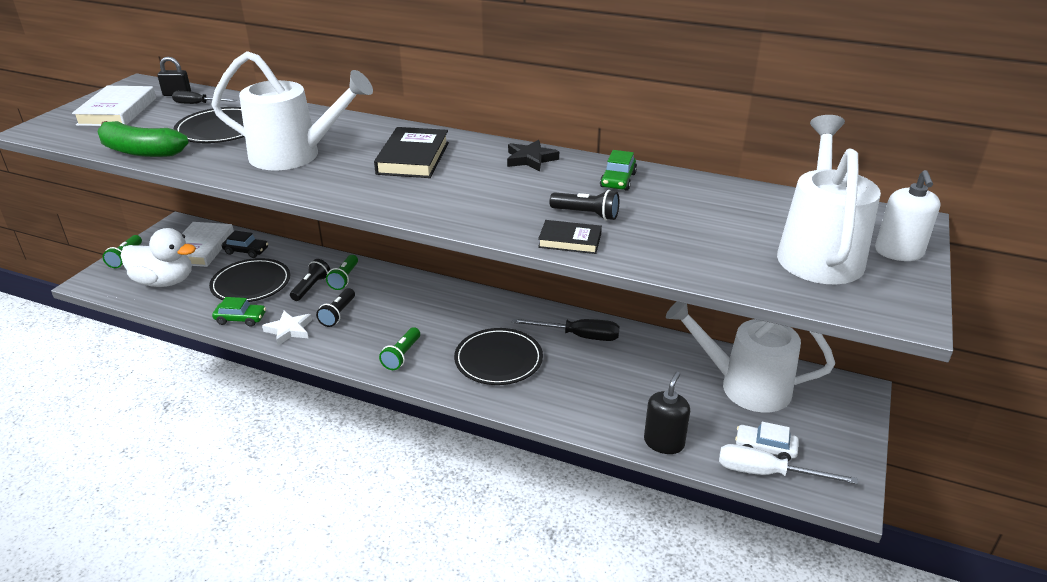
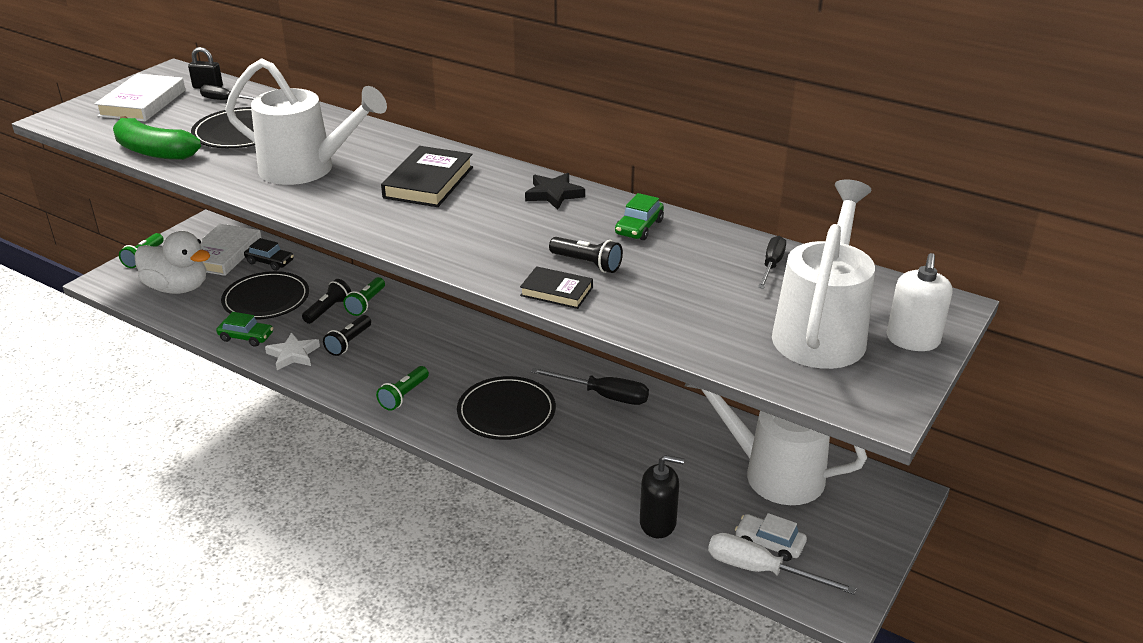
camera: 10 degrees right, 0 degrees up
black soap dispenser [644,372,690,454] -> black soap dispenser turned 60 degrees clockwise [640,455,684,538]
none -> black screwdriver [758,236,786,289]

